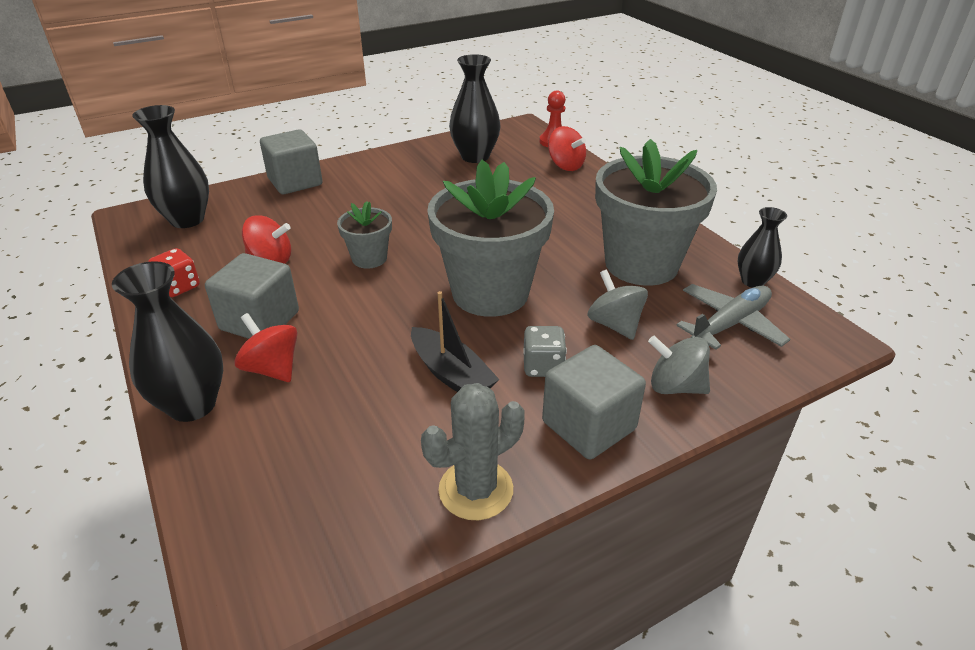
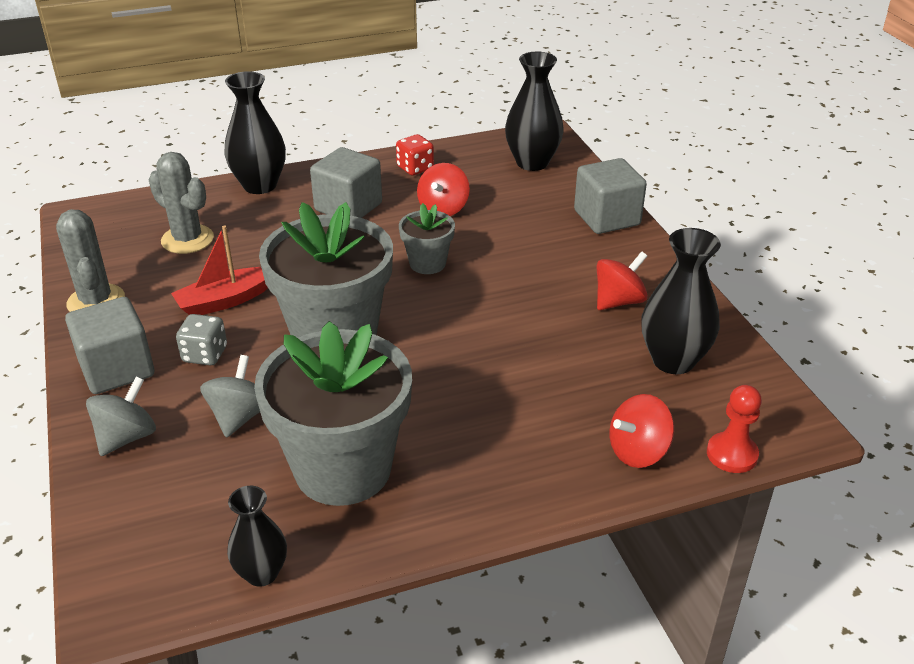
camera: 100 degrees right, 0 degrees up
red spinning top [234,313,298,382] -> red spinning top moved to [597,251,648,310]
black boat [411,291,500,392] -> red boat [171,225,268,315]
grey spinning top [587,270,648,340] -> grey spinning top turned 60 degrees counterclockwise [200,355,260,438]
grey plane [676,284,790,350] -> none
none -> grey cactus [149,152,214,254]

